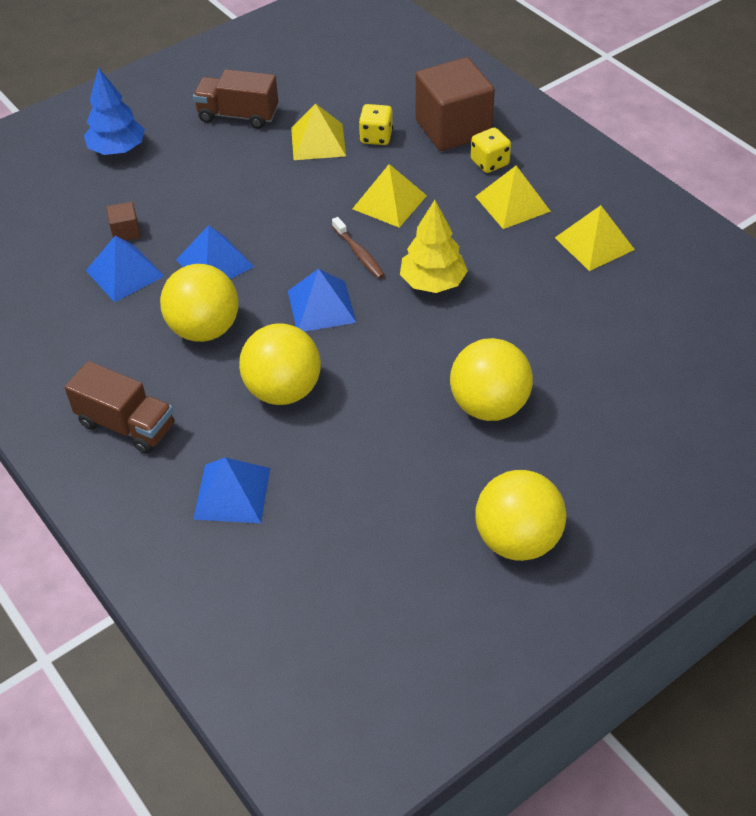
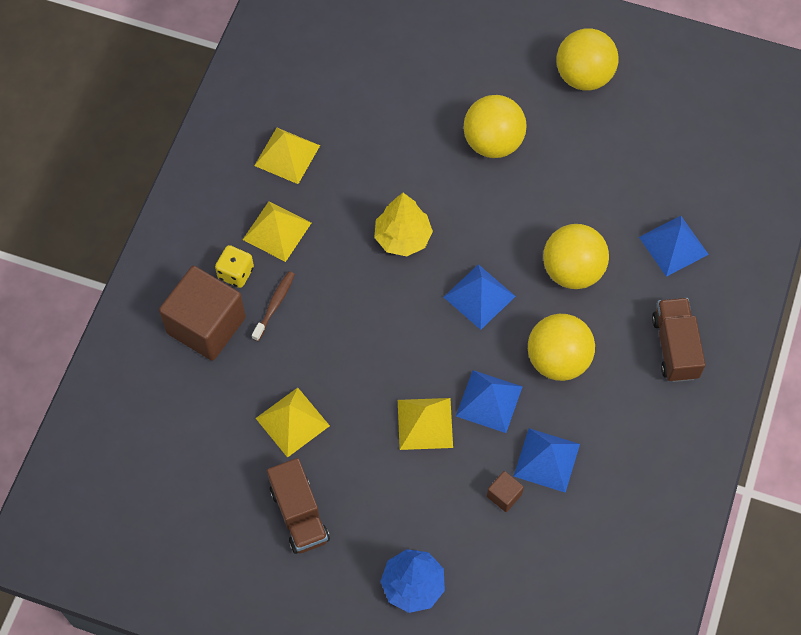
camera: 125 degrees left, 15 degrees up
brown toothbrush [332,217,385,279] -> brown toothbrush moved to [252,271,295,341]
yellow pyramid [352,164,427,228] -> yellow pyramid moved to [398,398,453,450]
yellow dice [359,104,393,145] -> none

